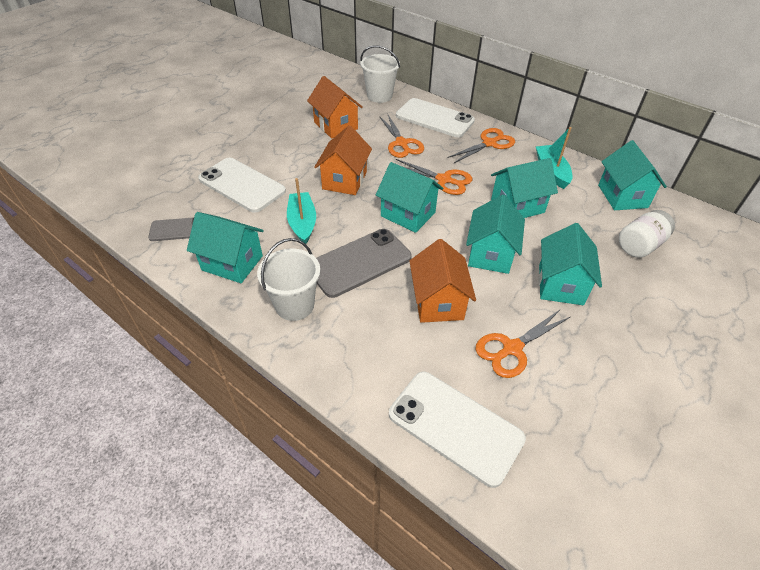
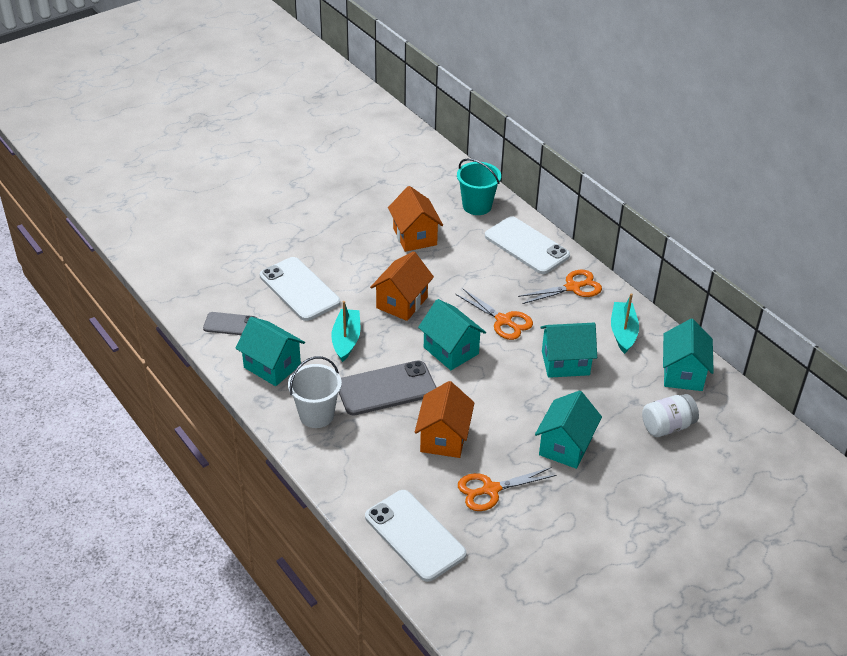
camera: 15 degrees right, 5 degrees down
white bucket [360,45,400,103] -> turquoise bucket [457,159,501,215]
orange scissors [379,115,424,158] -> none
turquoise house [466,194,525,274] -> none

